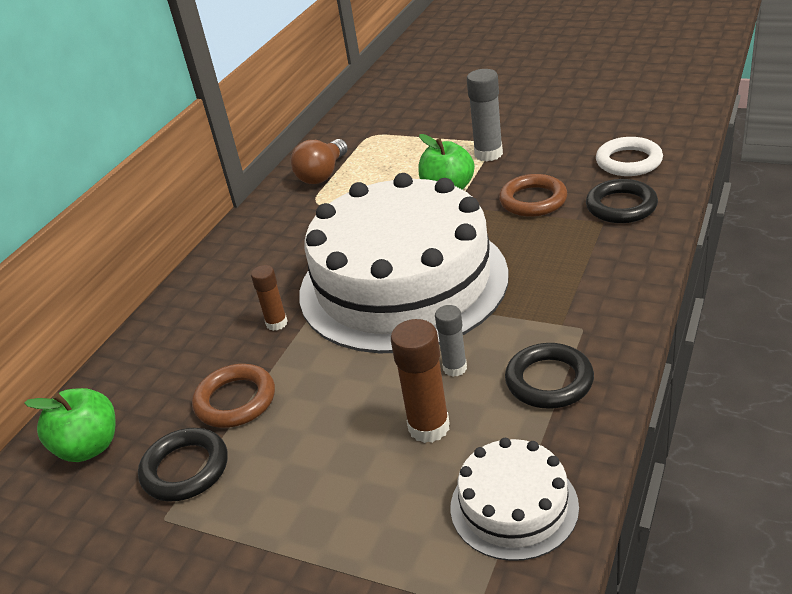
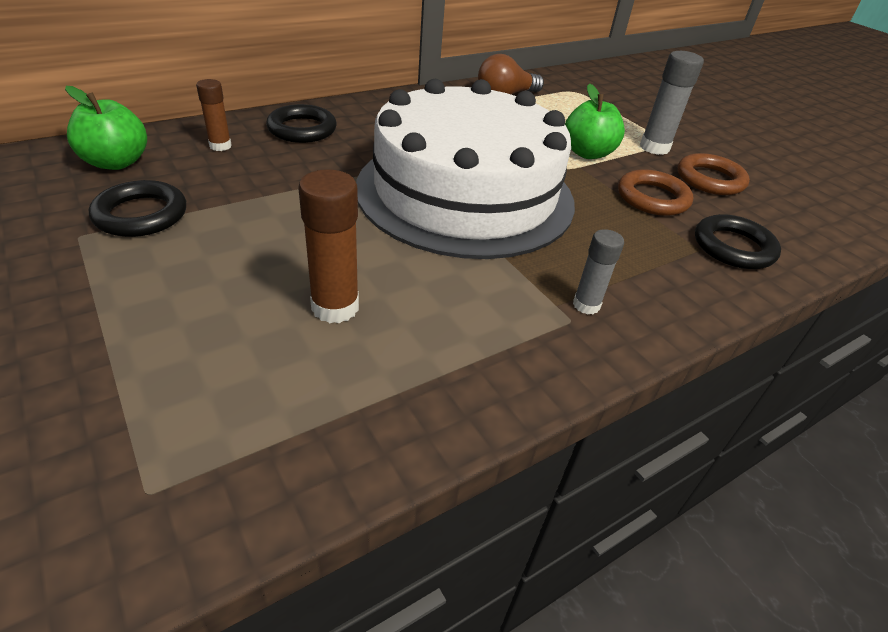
camera: 25 degrees right, 5 degrees up
brown ring [192,364,275,428] -> brown ring moved to [677,153,750,195]
brown glue stick [251,265,288,331] -> brown glue stick moved to [196,79,232,151]
grey glue stick [435,305,467,377] -> grey glue stick moved to [573,229,624,314]
white cake [450,438,579,561] -> none
black ring [505,343,594,409] -> black ring moved to [266,104,337,143]
white ring [596,137,663,176] -> none

